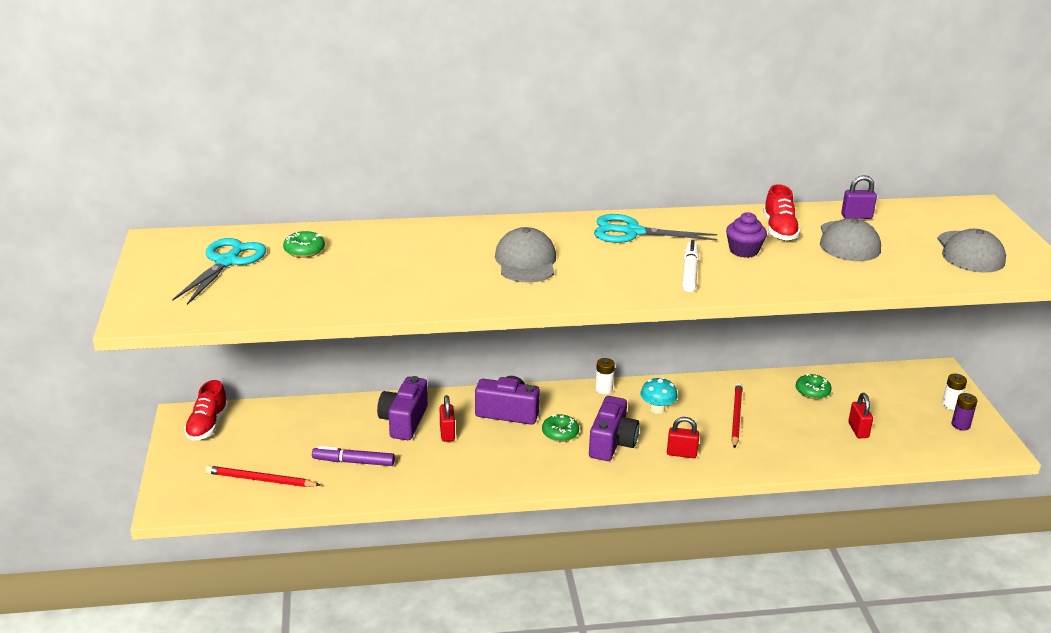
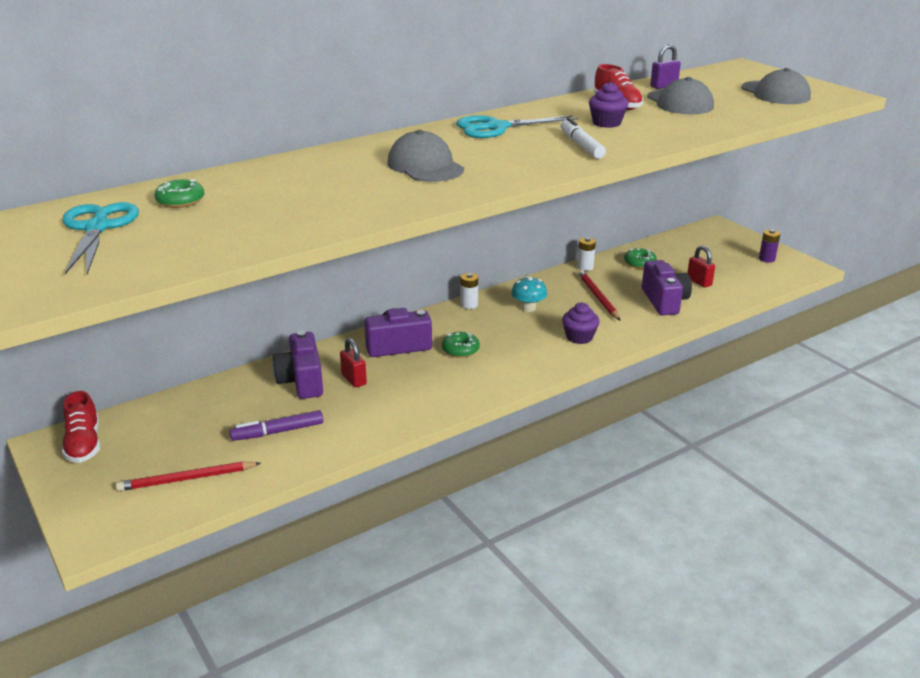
camera: 25 degrees left, 0 degrees up
purple camera [589,396,640,461] -> purple camera moved to [642,260,692,316]
red padlock [667,417,700,458] -> purple cupcake [562,303,600,344]
white battery [942,374,967,410] -> white battery moved to [577,237,596,271]

